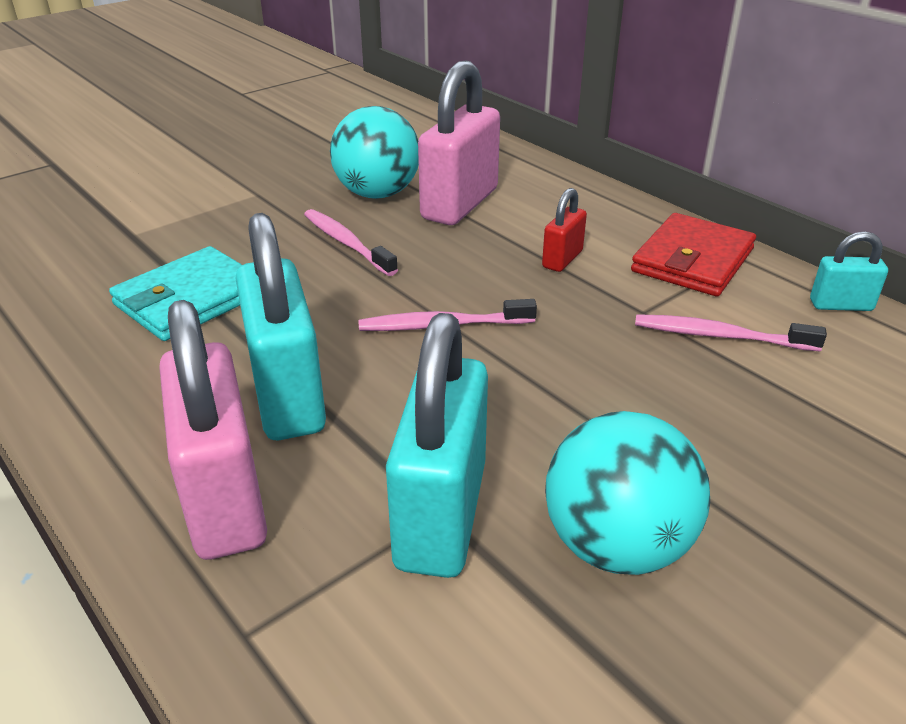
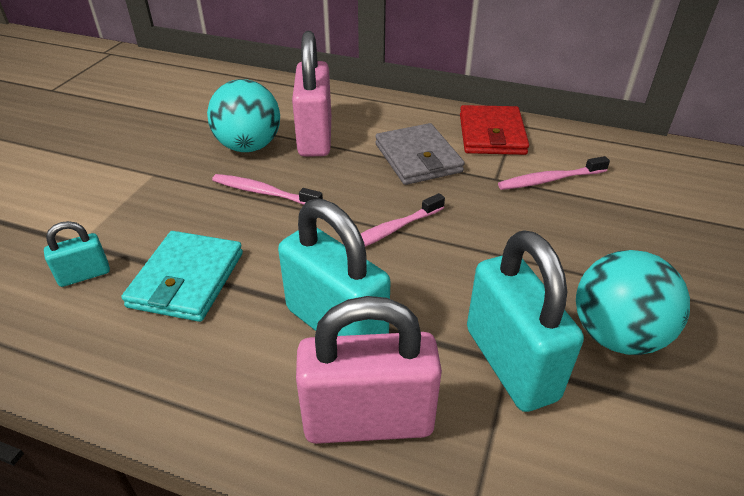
camera: 30 degrees left, 5 degrees up
pink padlock [159,300,267,560] -> pink padlock turned 45 degrees counterclockwise [296,296,442,444]
red padlock [542,188,587,272] -> grey wallet [375,123,465,185]
turquoise padlock [810,231,888,311] -> turquoise padlock moved to [44,221,110,287]

